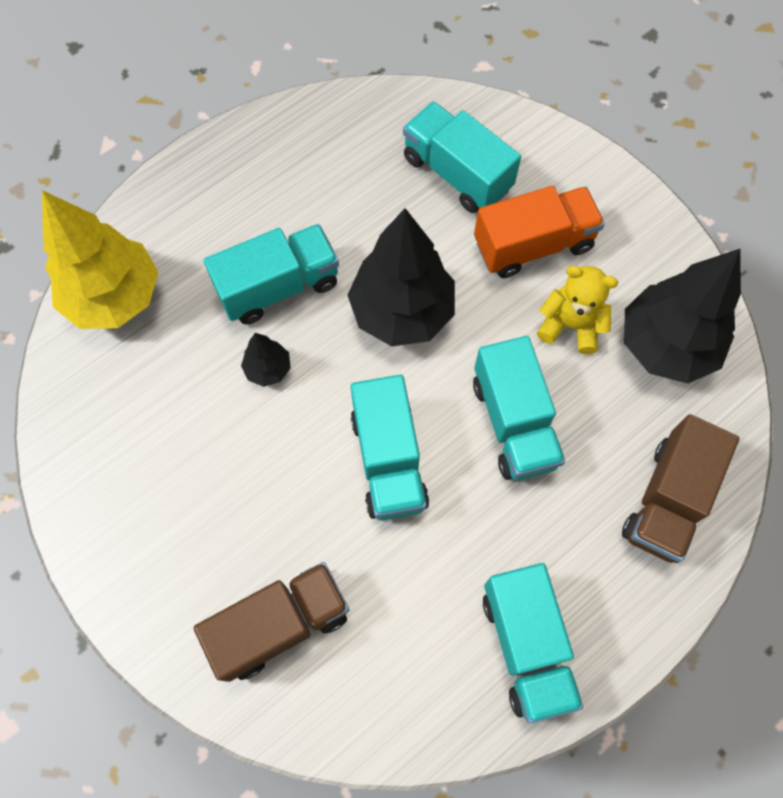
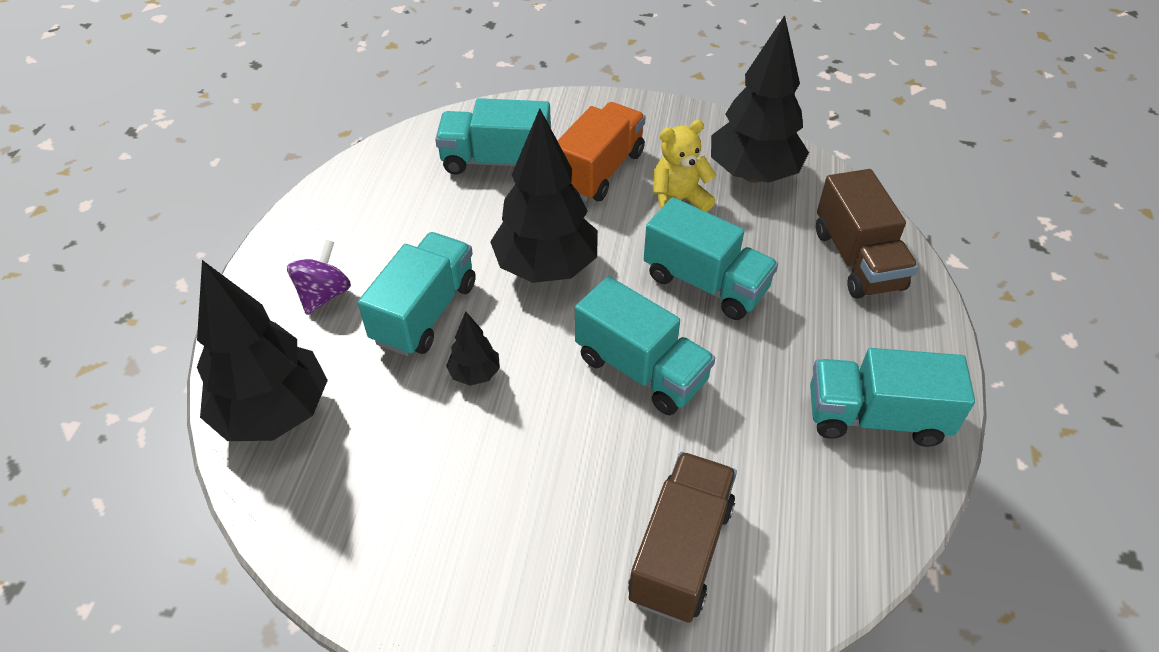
camera: 40 degrees left, 20 degrees down
yellow tree [42,190,158,329] -> black tree [197,260,328,441]
turquoise truck [483,563,583,723] -> turquoise truck turned 150 degrees clockwise [810,348,975,447]
none -> purple spinning top [287,240,351,315]

